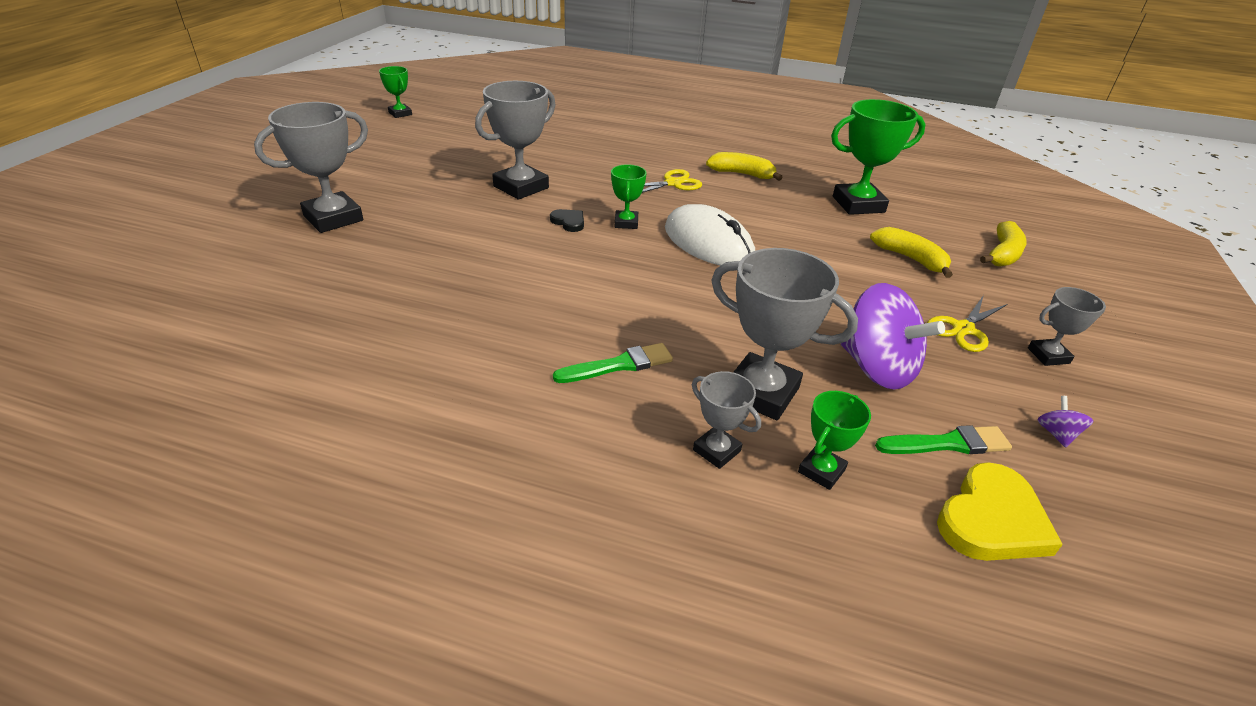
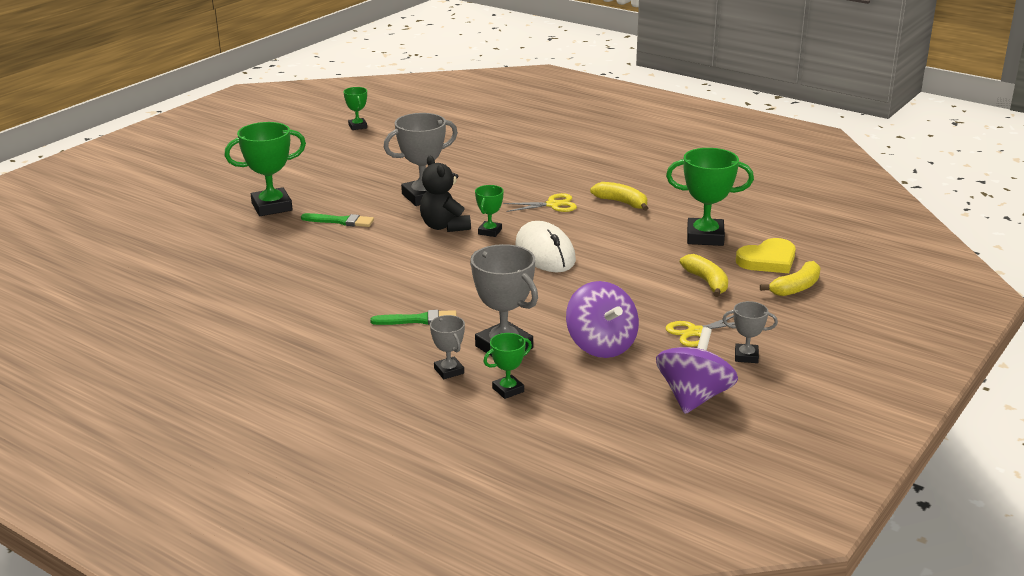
camera: 20 degrees right, 10 degrees down
grey trophy [254,102,368,233] -> green trophy [225,122,306,216]
black heart [550,209,584,232] -> black teddy bear [420,156,471,232]
green brush [875,425,1012,454] -> green brush moved to [301,213,374,227]
yellow heart [937,462,1063,561] -> yellow heart moved to [736,238,796,273]
purple spinning top [1037,396,1093,448] -> purple spinning top [656,327,738,414], size x2.43

